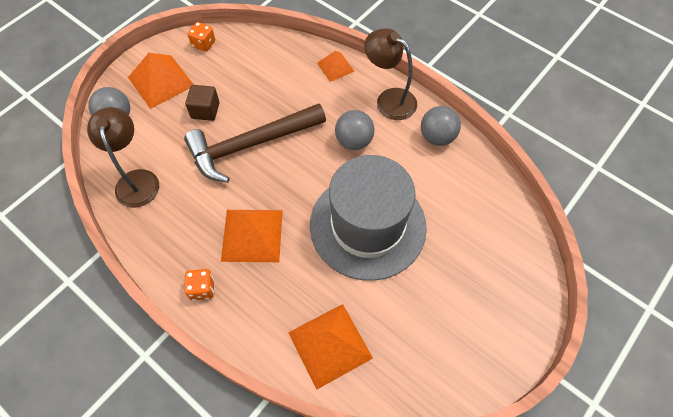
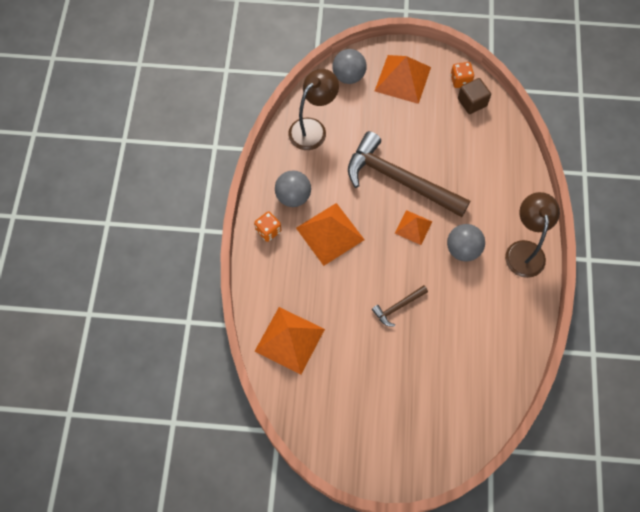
camera: 55 degrees right, 5 degrees up
brown cube [185,85,219,121] -> brown cube moved to [458,78,491,114]
grey hat [310,155,427,281] -> brown hammer [372,285,428,327]
orange pyramid [317,51,355,82] -> orange pyramid moved to [395,210,432,245]
grey ball [421,106,461,146] -> grey ball moved to [275,171,311,207]

